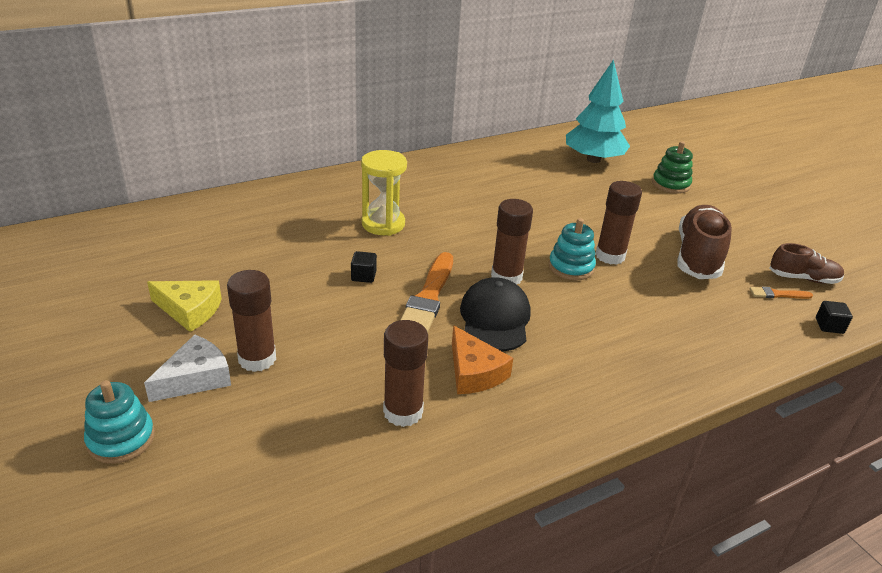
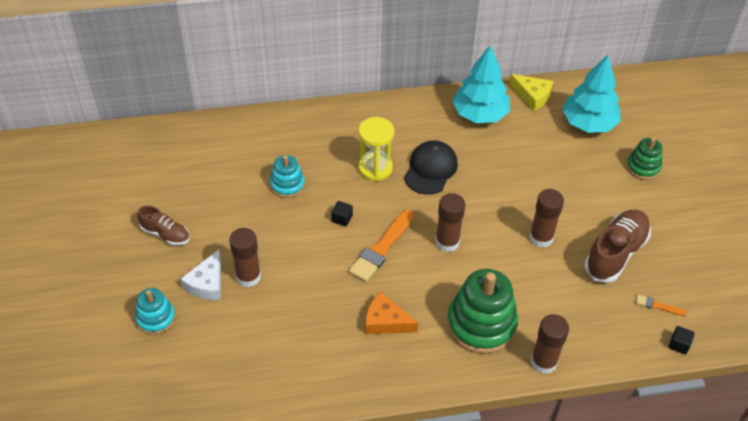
camera: 20 degrees right, 15 degrees up
white cheese [144,335,231,402] -> white cheese turned 135 degrees clockwise [180,250,221,300]
yellow cheese [147,280,222,332] -> yellow cheese moved to [509,74,554,111]
brown glue stick [383,320,428,427] -> brown glue stick moved to [531,314,569,374]
orange cheese [452,325,513,394] -> orange cheese turned 120 degrees clockwise [365,292,418,334]
black cap [460,277,531,351] -> black cap moved to [404,140,458,194]
turquoise stacking toy [549,218,596,280] -> turquoise stacking toy moved to [270,155,305,198]
brown shoe [769,243,844,284] -> brown shoe moved to [137,206,190,246]
none -> green stacking toy [447,269,518,354]
none -> turquoise tree [452,46,510,123]

